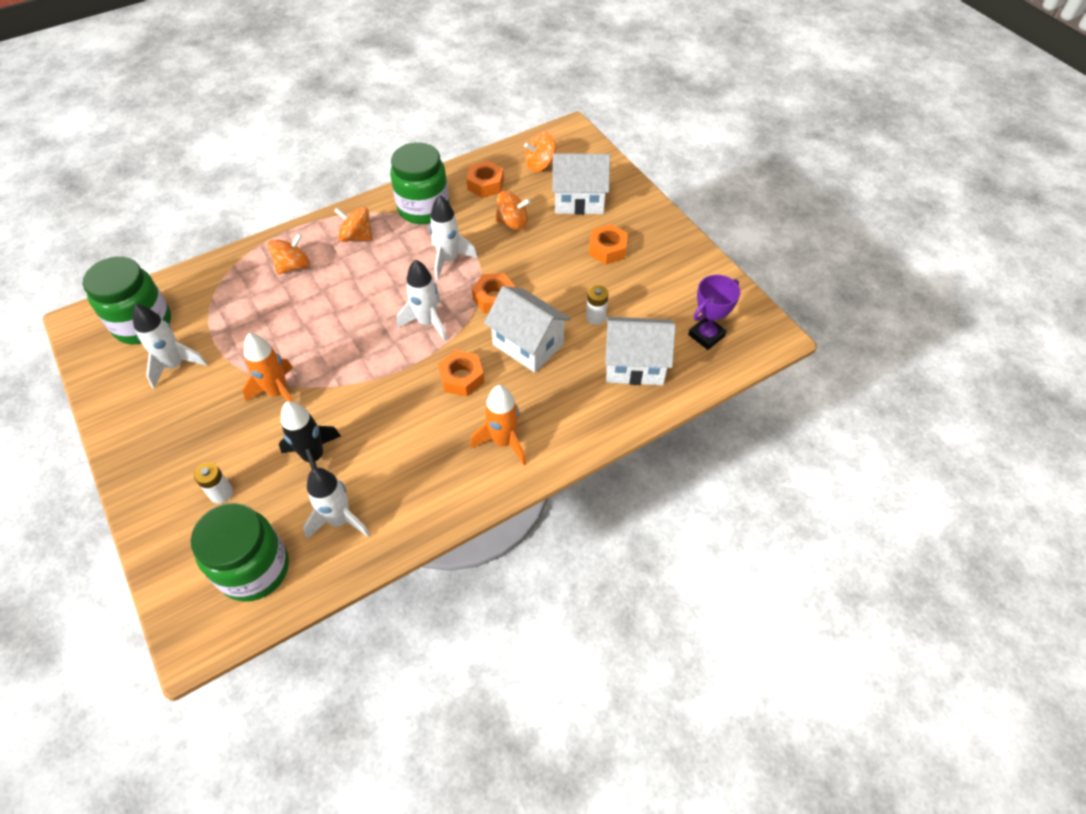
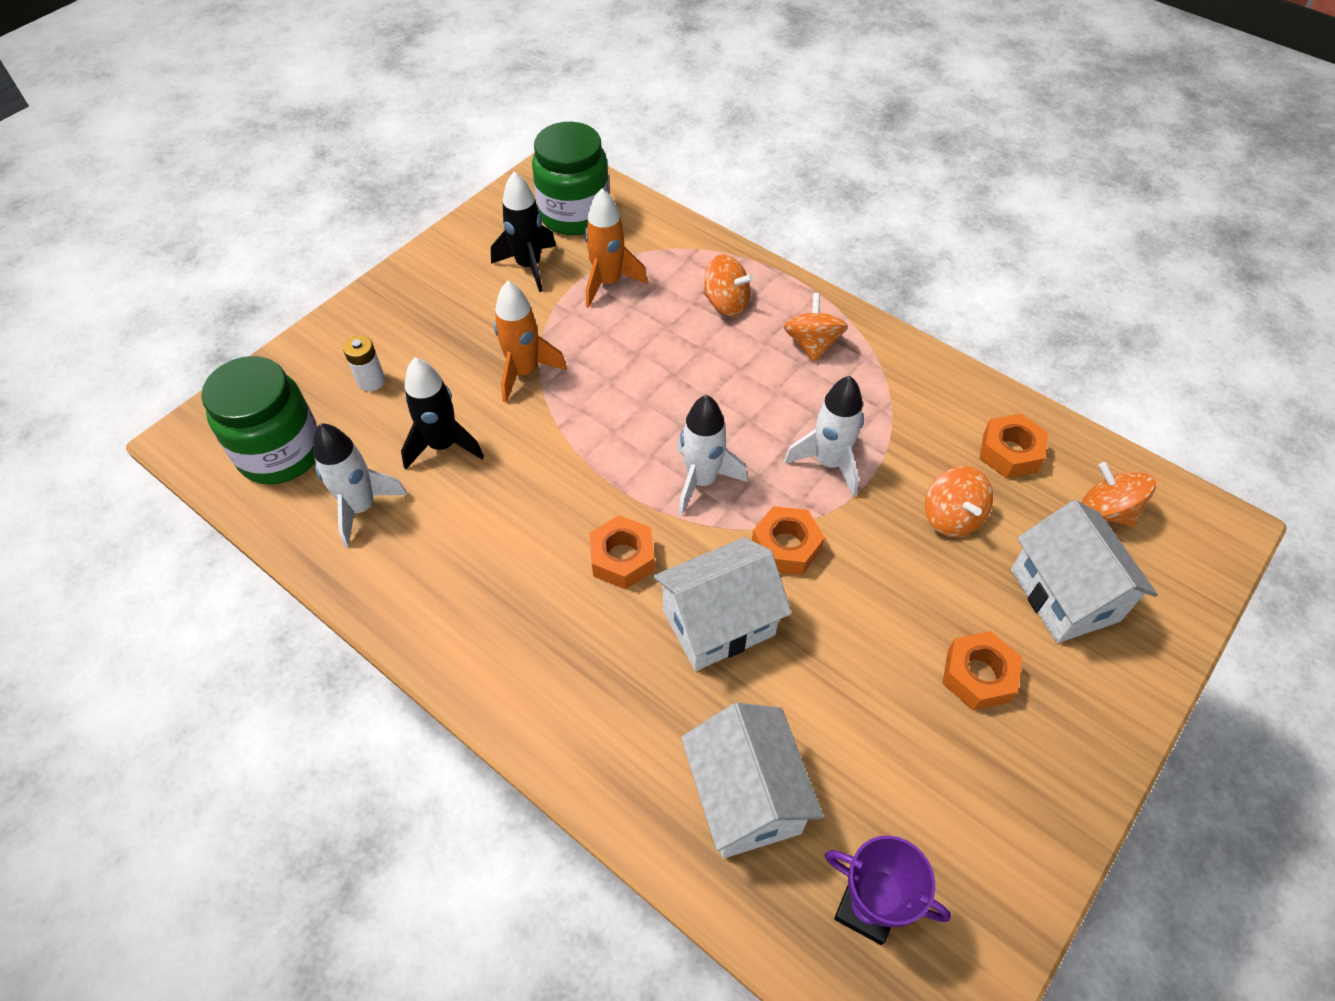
camera: 70 degrees right, 0 degrees up
white rocket [132,304,208,389] -> black rocket [491,172,556,292]
green jar [390,142,449,224] -> none
orange rocket [470,385,526,465] -> orange rocket moved to [585,189,648,308]
white house [484,286,571,373] -> white house turned 45 degrees clockwise [653,537,792,671]
white battery [586,285,608,325] -> none

